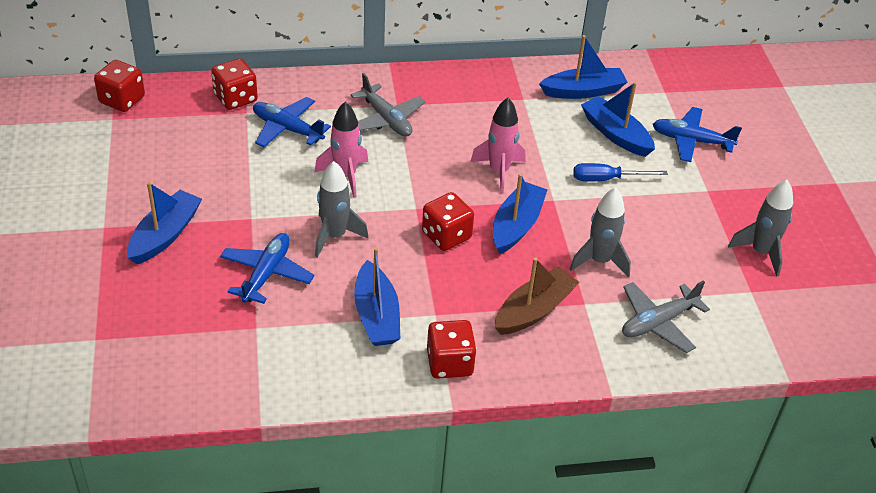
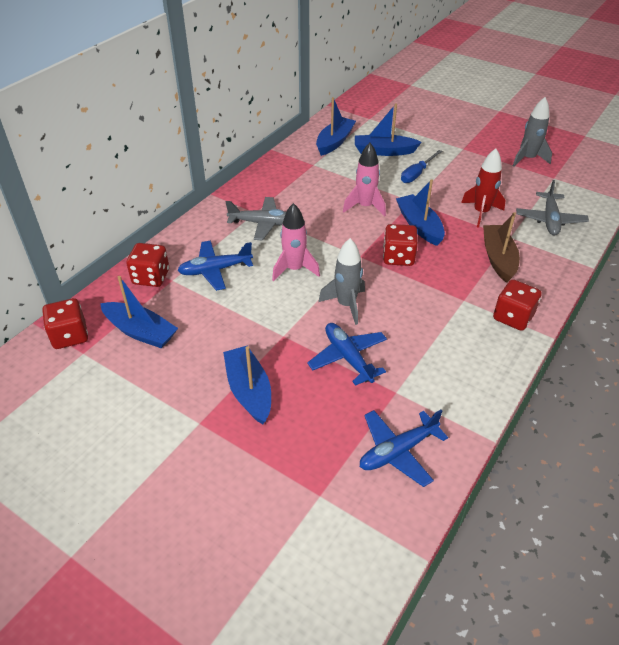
camera: 45 degrees left, 0 degrees up
blue boat [354,248,400,346] -> blue boat moved to [100,276,178,348]
grey rocket [570,187,631,277] -> red rocket [461,148,505,228]
blue plane [653,107,742,162] -> blue plane moved to [360,410,448,487]

